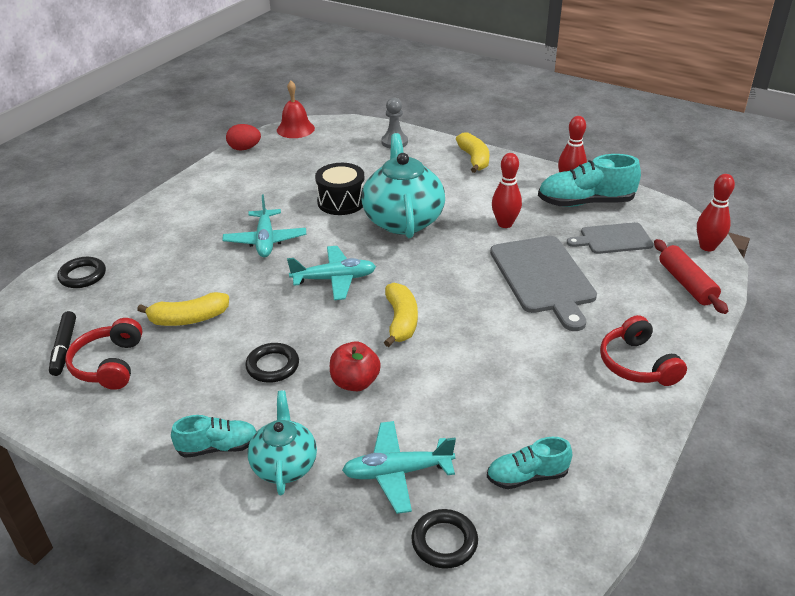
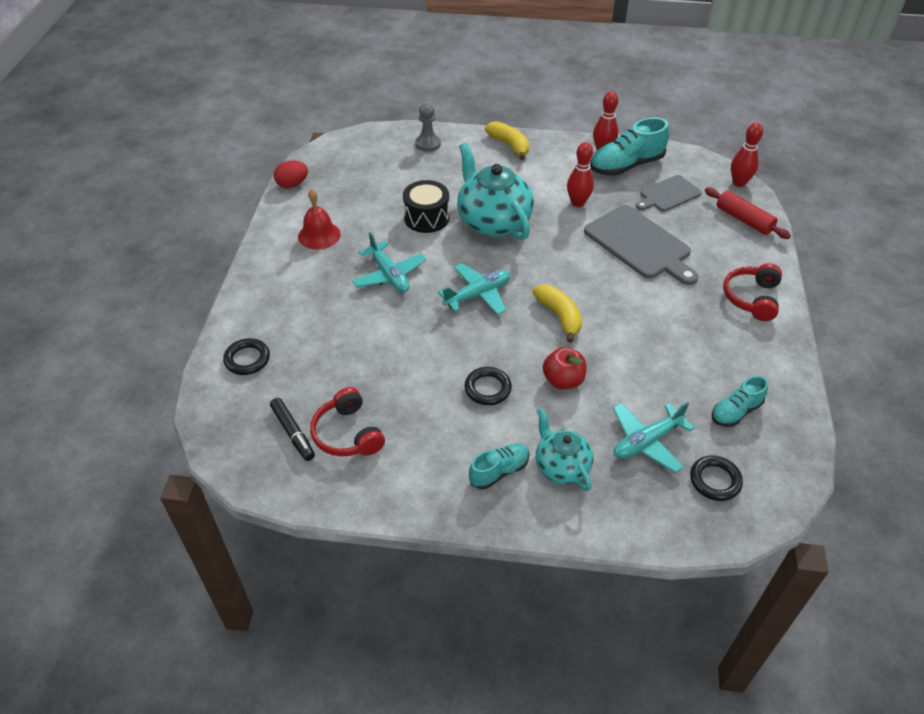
camera: 25 degrees left, 10 degrees up
yellow banana [137,292,229,326] -> none
red bell [277,81,315,138] -> red bell moved to [298,189,341,250]
red headphones [600,315,687,386] -> red headphones turned 60 degrees clockwise [723,263,782,321]

